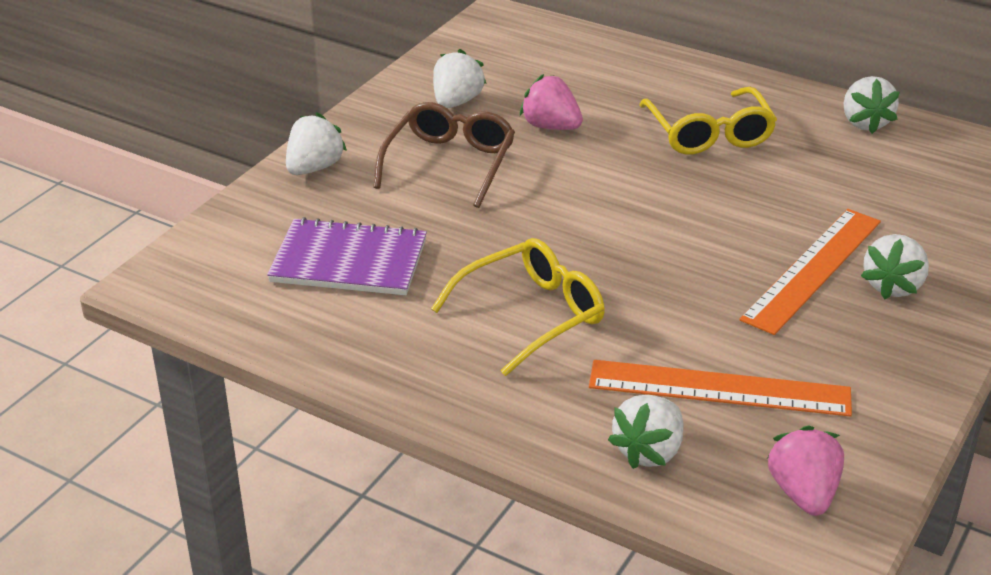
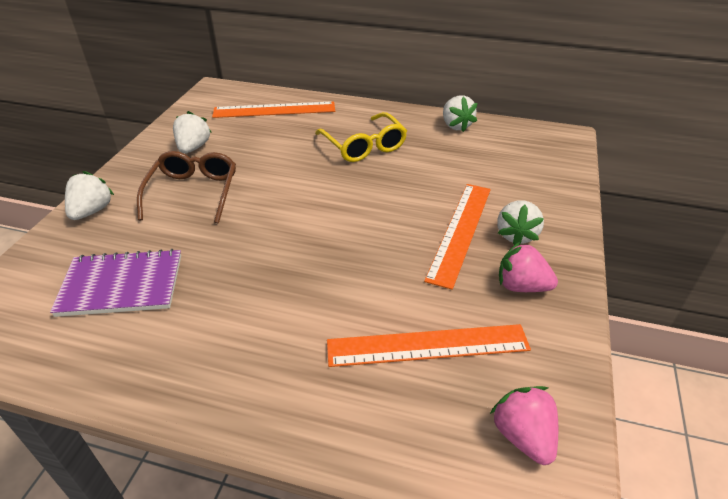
camera: 15 degrees left, 5 degrees up
yellow glasses [431,238,605,376] -> none
pink strawberry [520,74,583,130] -> pink strawberry moved to [499,242,558,292]
white strawberry [608,395,684,469] -> none
none -> orange ruler [212,102,335,118]

